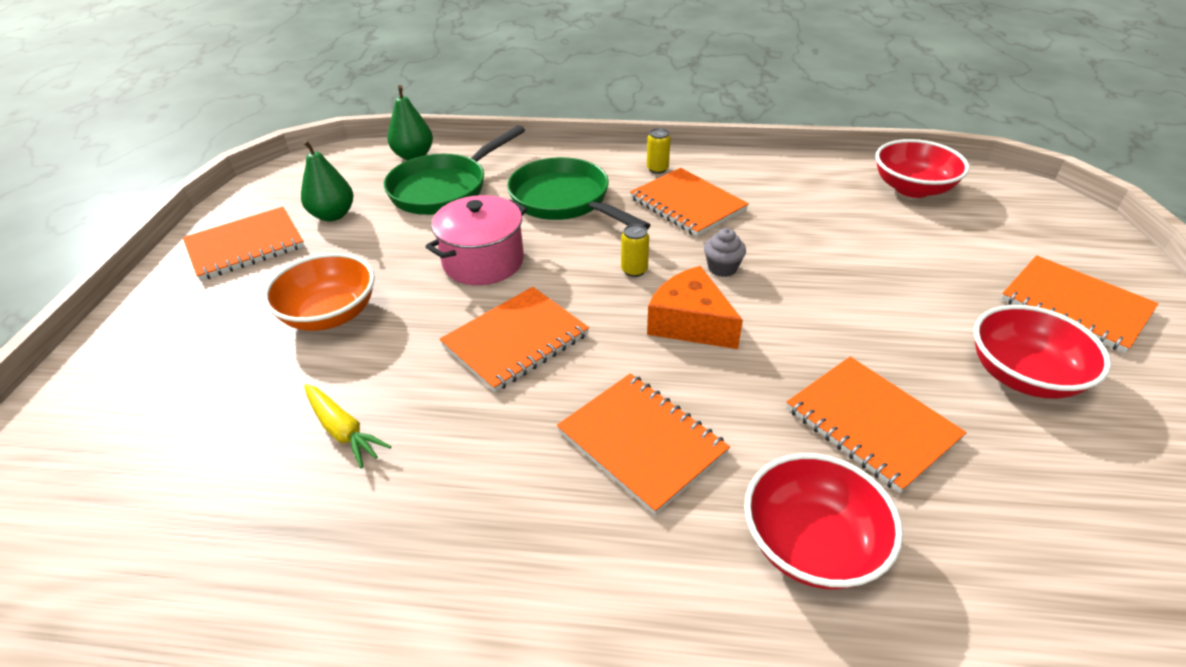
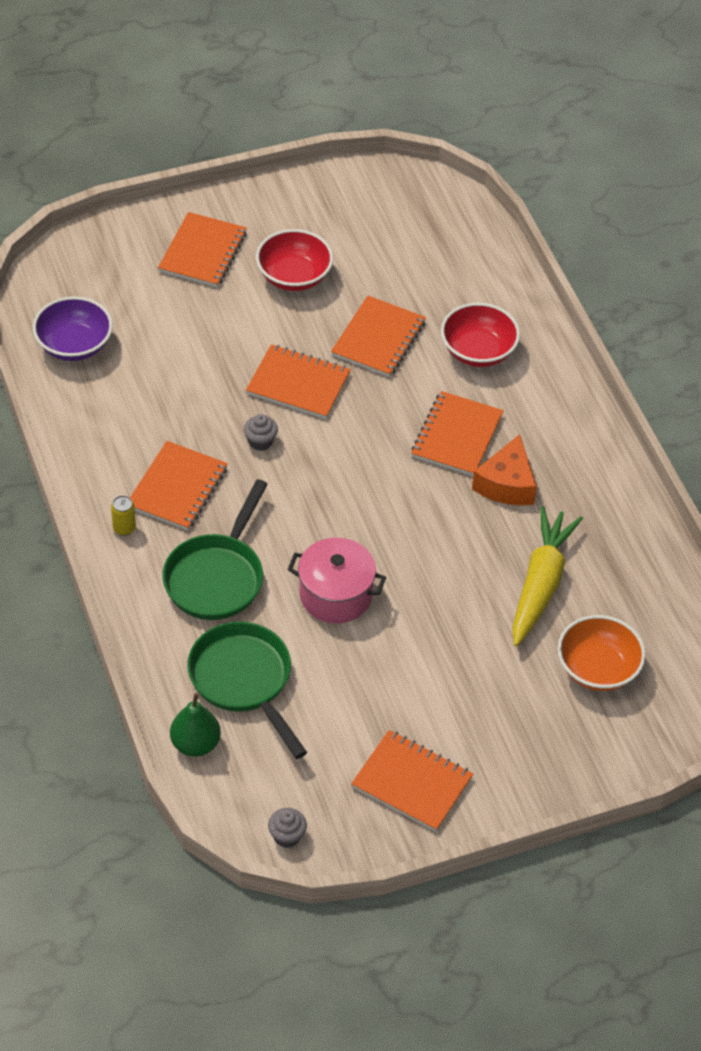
camera: 120 degrees left, 10 degrees up
orange bowl [263,253,375,331] -> orange bowl moved to [558,615,646,691]
green pear [301,140,353,221] -> none
yellow carrot [304,384,391,468] -> yellow carrot [512,506,583,647], size x1.87
green pan [384,125,525,215] -> green pan turned 135 degrees counterclockwise [187,621,307,759]
orange notebook [440,287,589,392] -> orange notebook moved to [246,344,351,419]
yellow can [621,224,649,277] -> none
orange cheese [647,266,743,349] -> orange cheese moved to [472,434,537,505]
red bowl [875,139,969,198] -> purple bowl [32,296,113,361]
none -> grey cupcake [268,808,307,848]

